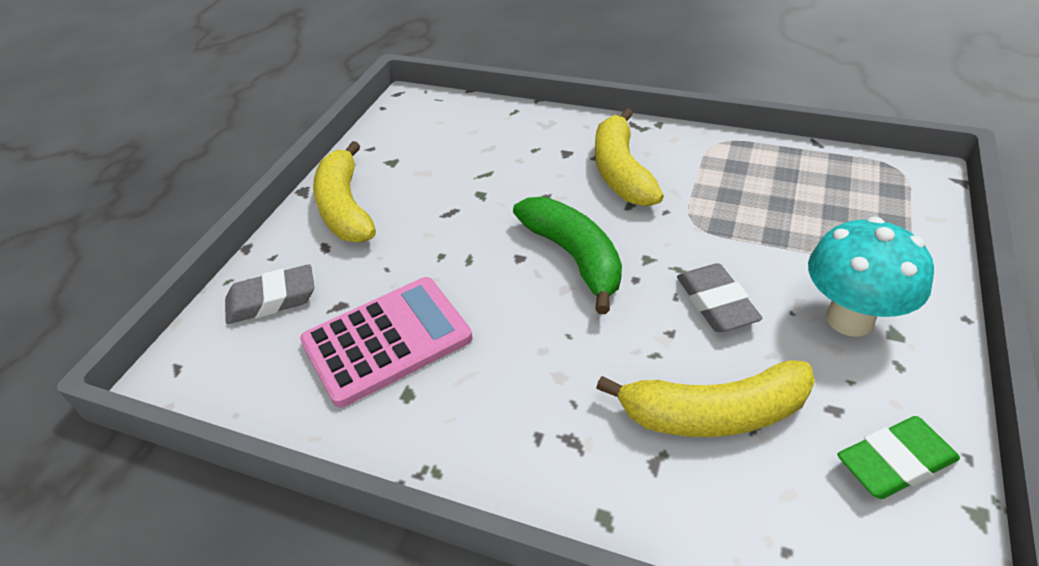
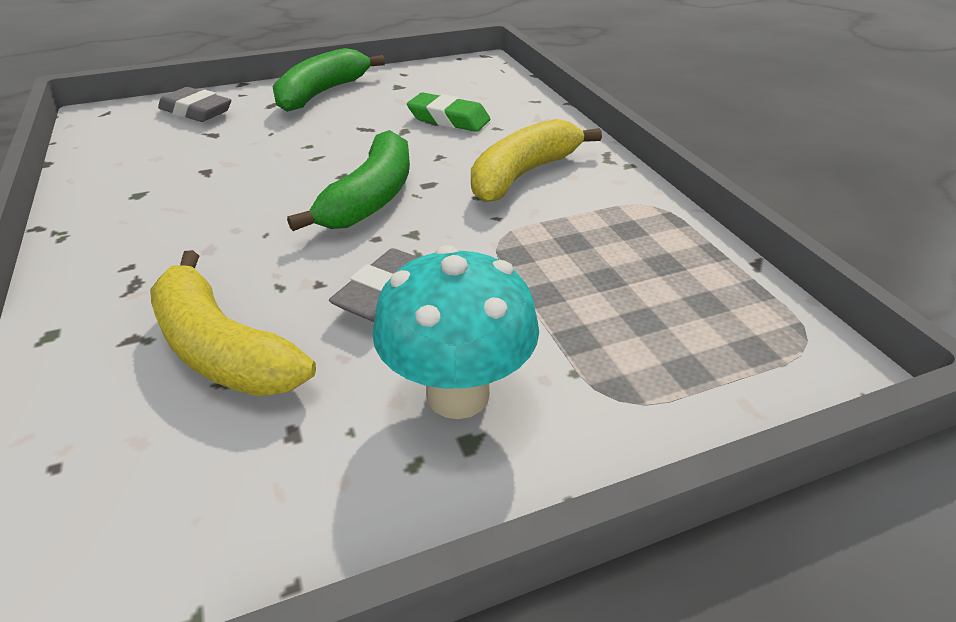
camera: 45 degrees right, 5 degrees down
pink calculator [300,277,472,407] -> none
yellow banana [313,141,376,242] -> green banana [272,48,385,112]
green eraser [838,416,960,499] -> green eraser moved to [407,93,490,132]

